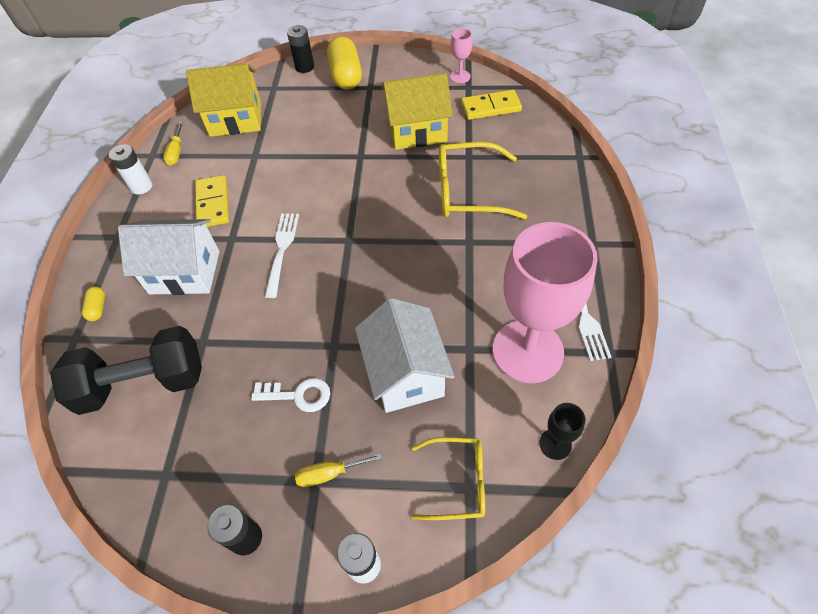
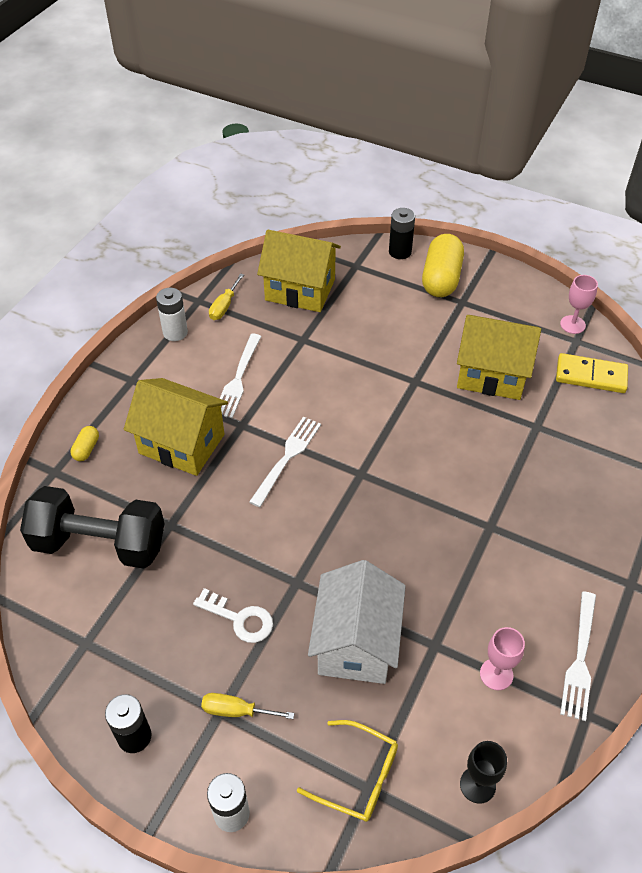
camera: 20 degrees right, 5 degrees down
white house [118,219,220,295] -> yellow house [124,378,228,476]
yellow domino [195,175,229,227] -> white fork [220,334,262,418]
yellow glasses [439,142,527,219] -> none
pink goblet [493,222,598,384] -> pink goblet [480,627,525,690], size x0.41

